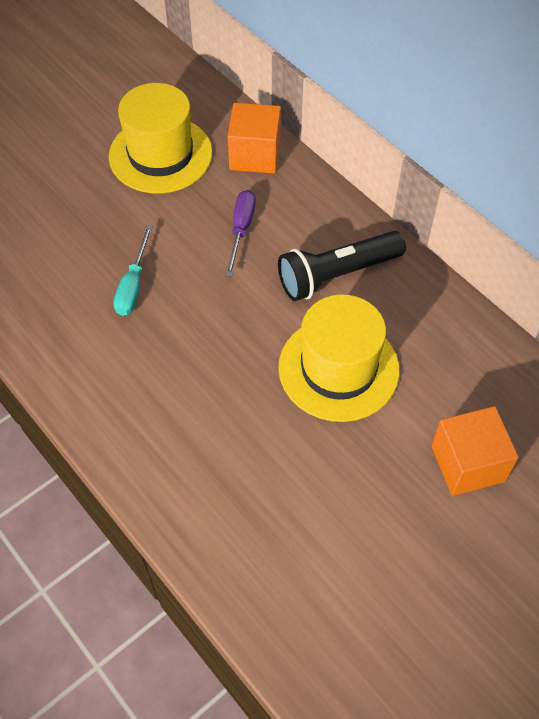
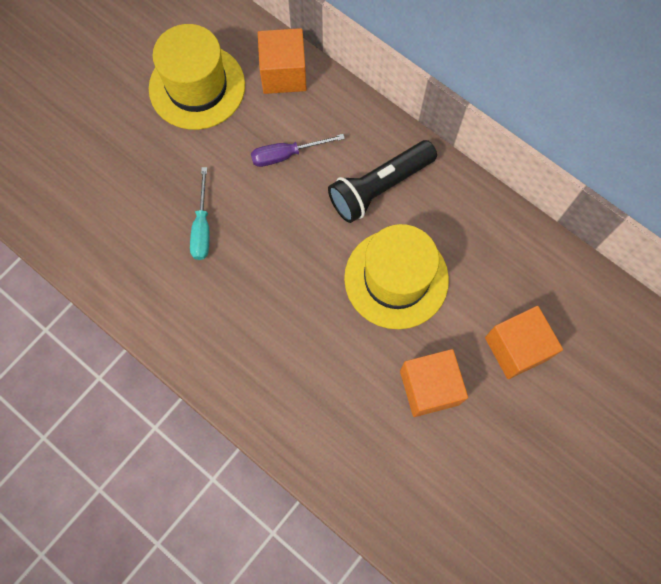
camera: 10 degrees left, 15 degrees up
purple screwdriver [226,190,256,276] -> purple screwdriver turned 105 degrees counterclockwise [251,134,345,167]
none -> orange cube [400,349,468,417]

